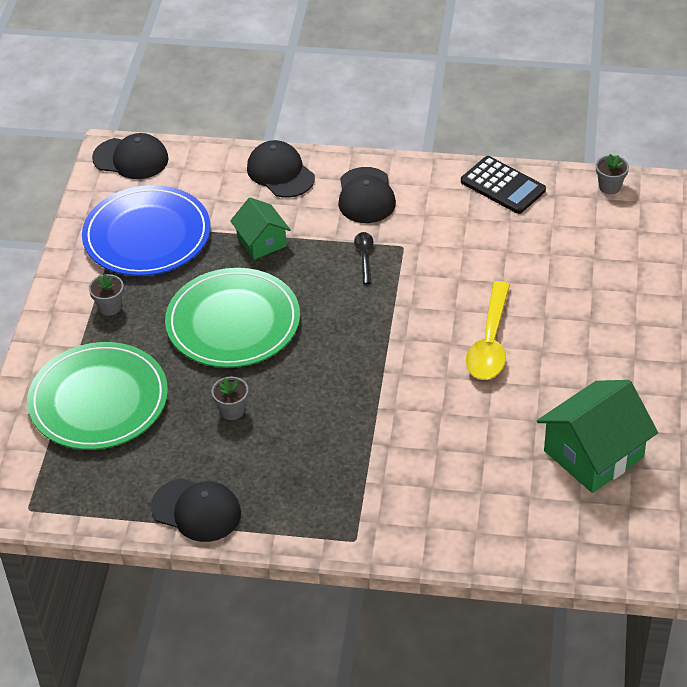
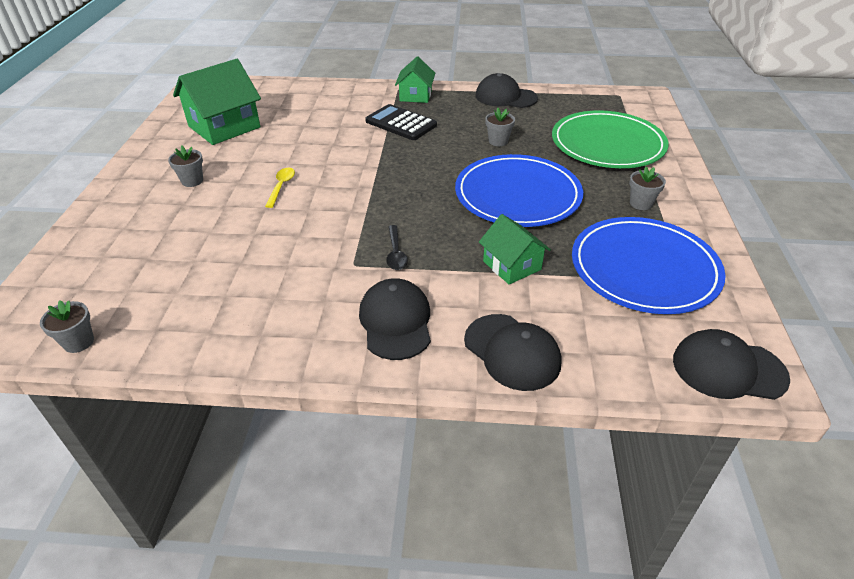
camera: 175 degrees right, 5 degrees down
green plate [165,268,300,368] -> blue plate [455,154,583,227]
black calculator [461,156,546,214] -> black calculator moved to [365,104,437,140]
yellow spoon [466,281,510,380] -> yellow spoon [265,168,295,208], size x0.52
none -> grey flower pot [168,146,203,187]
none -> green house [395,56,435,103]

